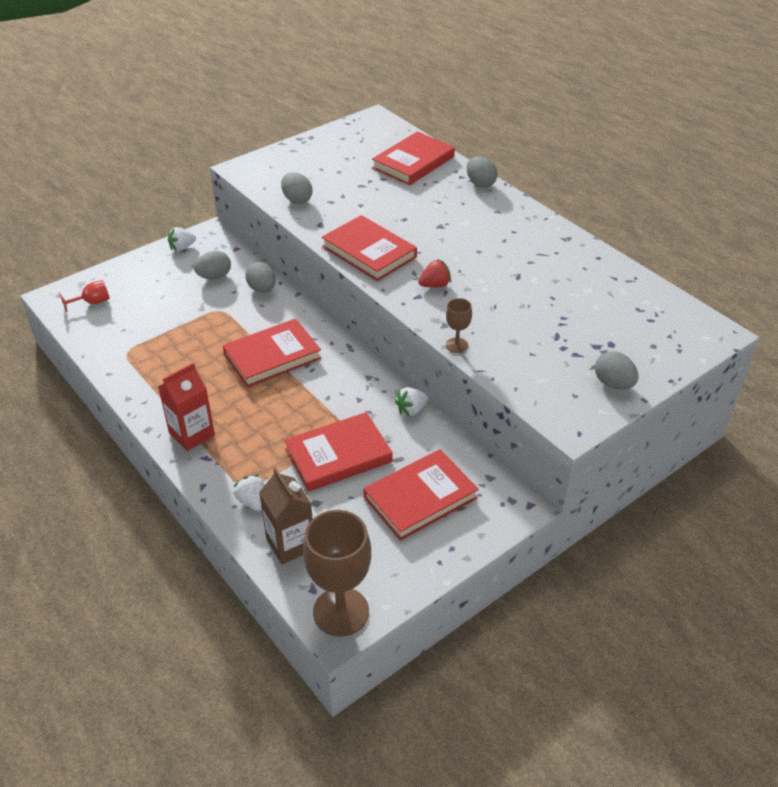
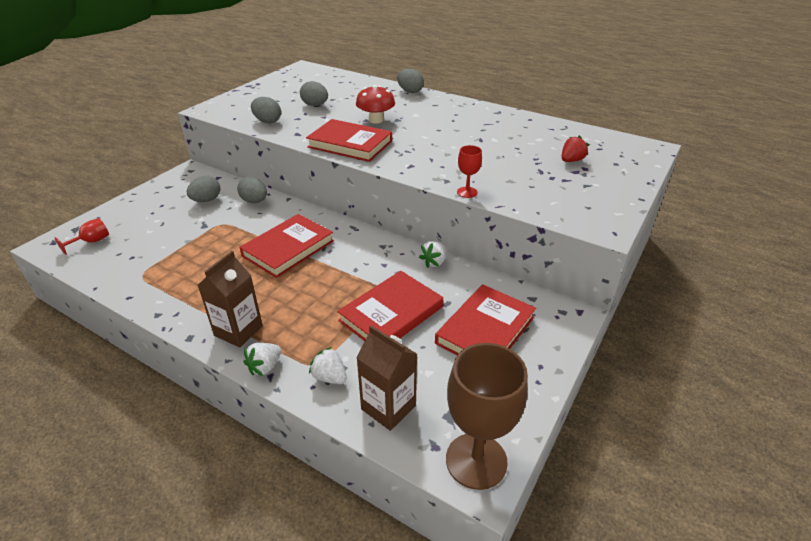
camera: 20 degrees left, 5 degrees down
red carton [158,363,215,451] -> brown carton [198,251,263,347]
white strawberry [168,227,196,251] -> white strawberry moved to [244,343,281,376]
red book [372,132,455,185] -> none
red strawberry [418,259,451,287] -> red strawberry moved to [562,135,589,162]
brown goblet [446,298,472,353] -> red goblet [457,145,482,198]
grey egg [595,351,638,390] -> grey egg moved to [300,81,328,106]
none -> red mushroom [356,85,395,124]

